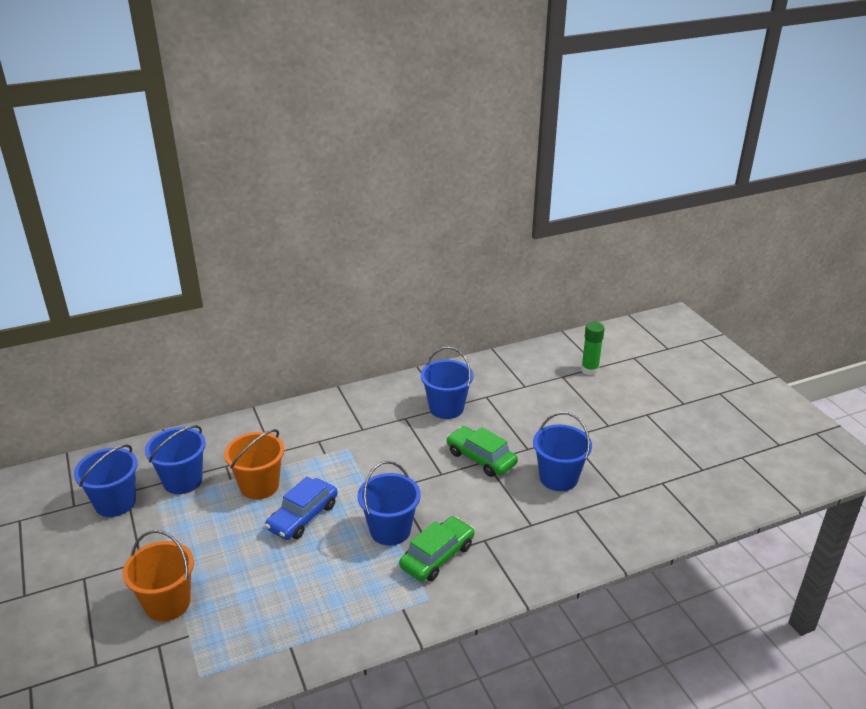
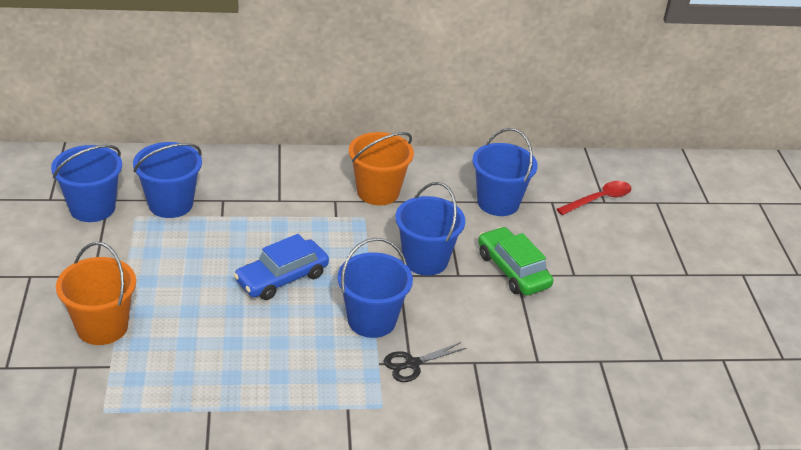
camera: 15 degrees right, 5 degrees up
orange bucket [224,429,284,499] -> orange bucket moved to [349,132,414,205]
green car [399,516,474,581] -> black scissors [384,342,466,382]
blue bucket [533,412,592,491] -> blue bucket moved to [395,182,465,276]
green glue stick [581,322,605,375] -> none
none -> red spoon [557,181,631,215]

